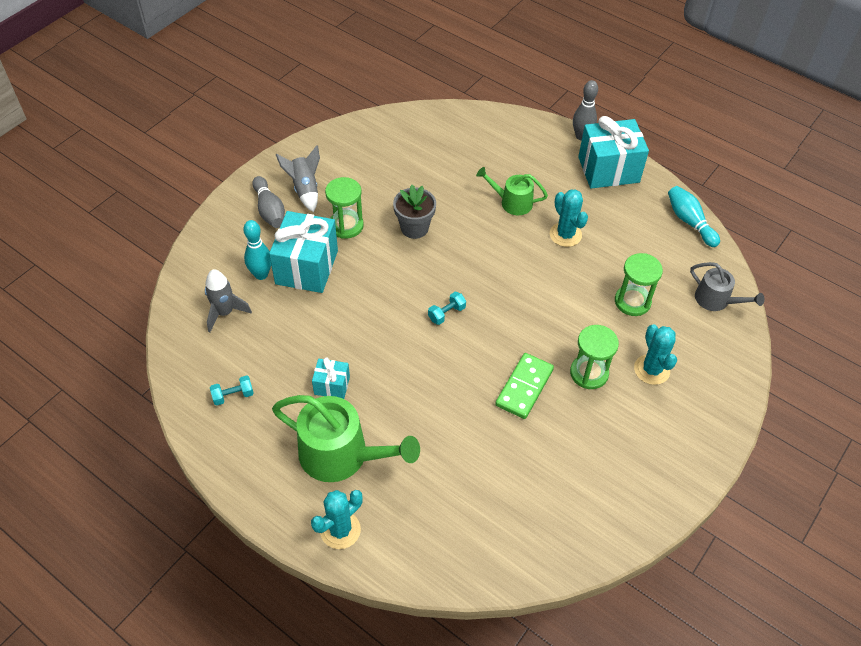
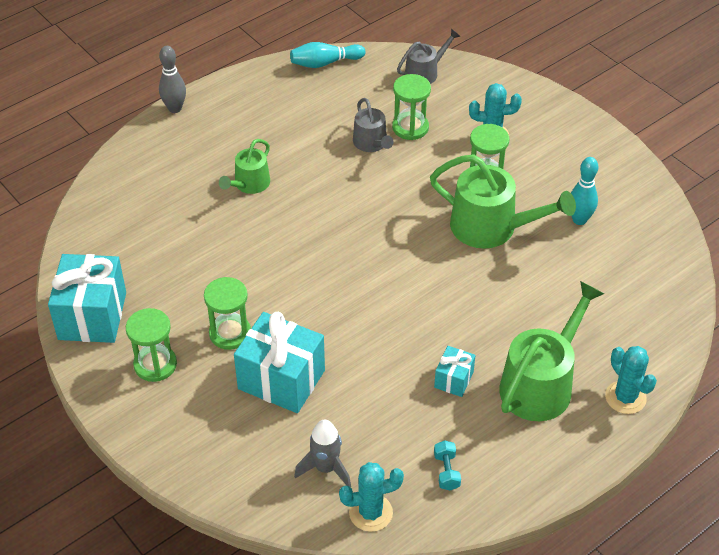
camera: 75 degrees left, 5 degrees down
turquoise bowling pin [243,220,271,280] -> turquoise bowling pin moved to [571,157,598,225]
grey bowling pin [252,176,285,228] -> none
grey rocket [276,145,320,212] -> green hourglass [126,308,177,382]
grey flower pot [393,185,436,239] -> none
turquoise dumbbell [428,292,466,325] -> none
green domino [495,353,554,419] -> green watering can [430,154,576,249]
turquoise cactus [550,189,588,247] -> turquoise cactus moved to [339,462,404,532]
turquoise gift [578,116,649,189] -> turquoise gift moved to [48,254,126,343]
none -> grey watering can [353,98,394,152]

